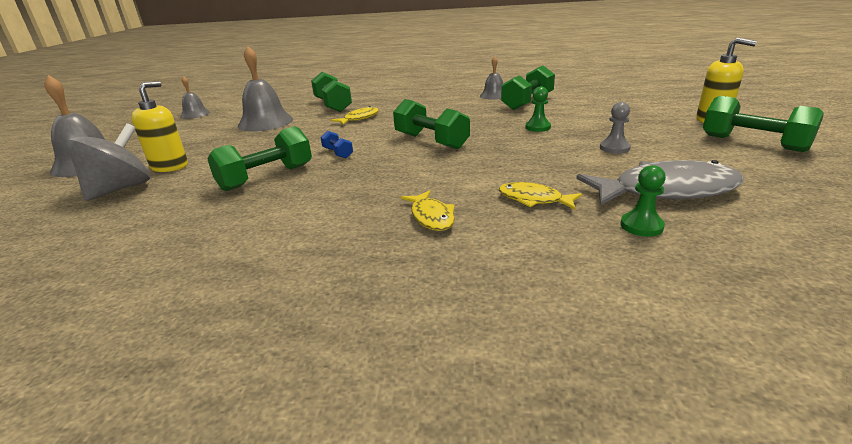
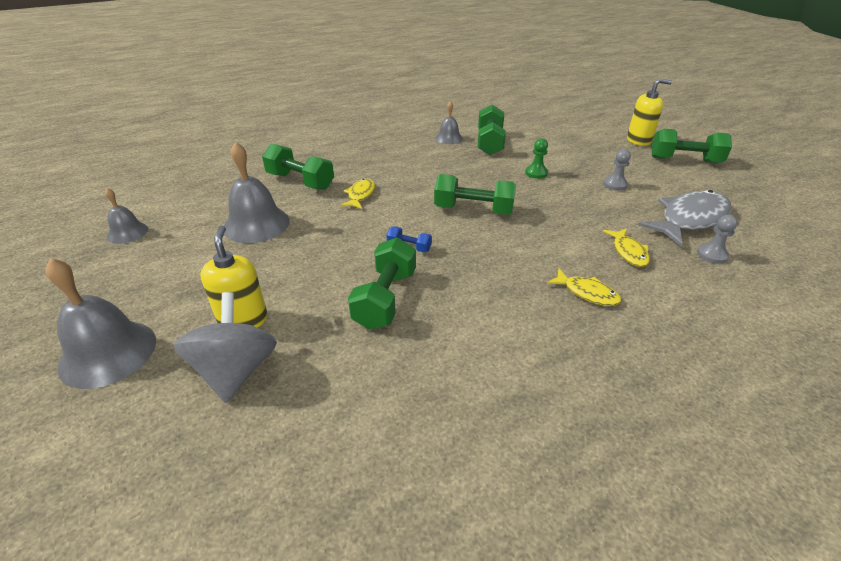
camera: 35 degrees left, 10 degrees up
yellow fish [499,182,582,210] -> yellow fish turned 90 degrees counterclockwise [603,228,650,267]
green pawn [621,165,666,237] -> grey pawn [697,215,738,264]

